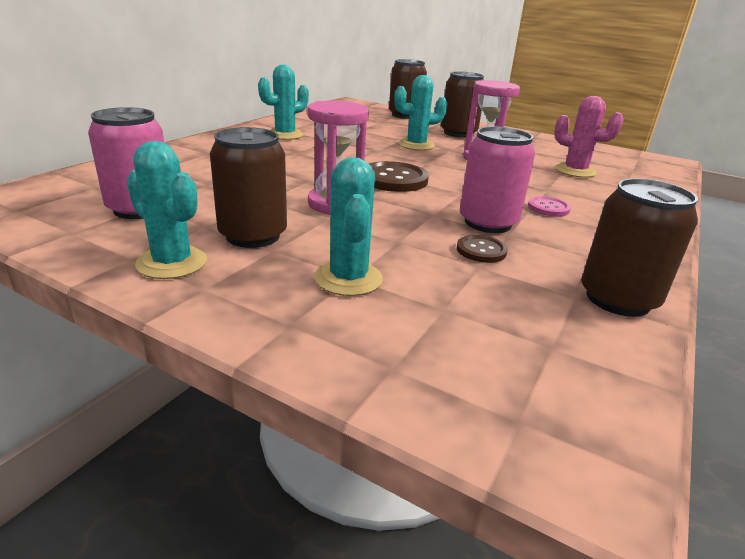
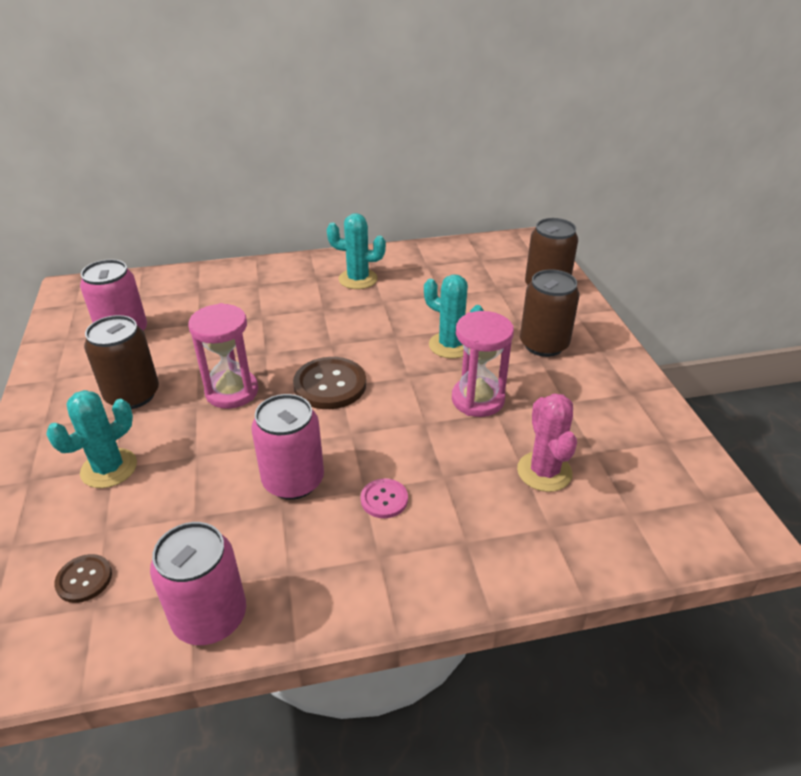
camera: 50 degrees right, 10 degrees up
turquoise cactus [127,141,207,279] -> none
brown button [457,235,508,263] -> brown button moved to [54,554,112,603]
brown can [581,178,698,317] -> pink can [150,522,246,645]

